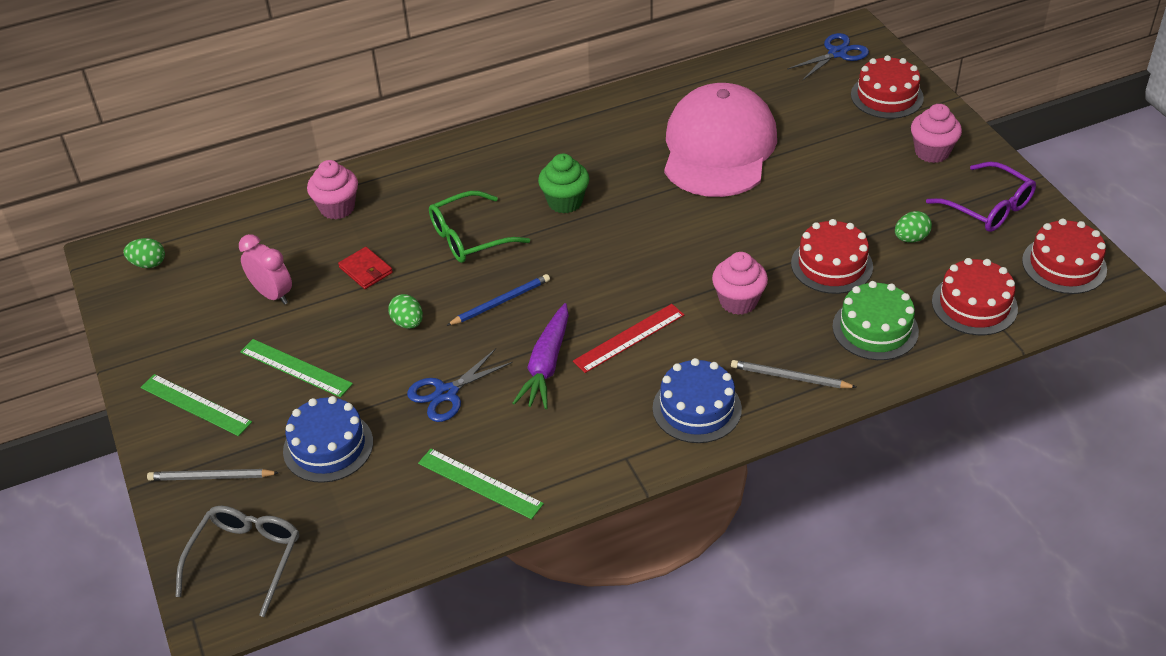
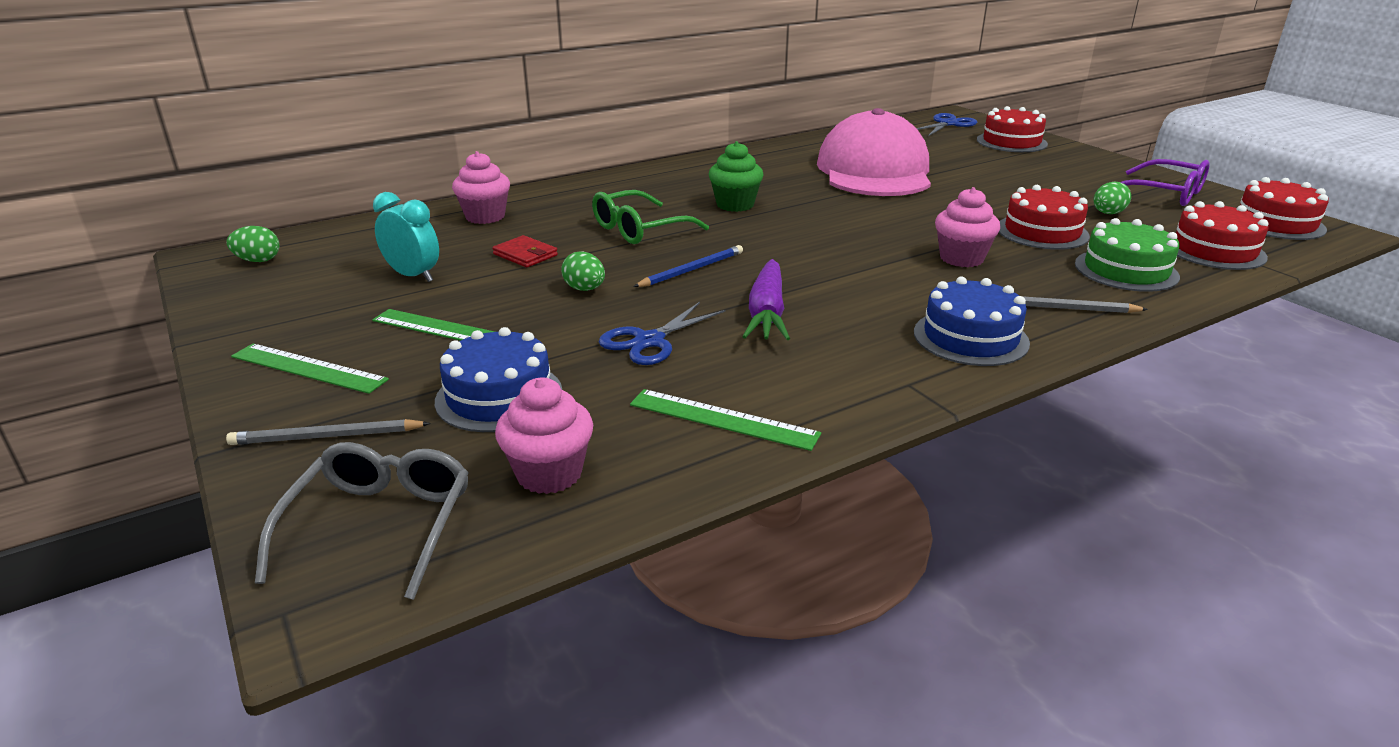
camera: 10 degrees left, 15 degrees down
pink clock [239,234,292,305] -> turquoise clock [373,192,439,282]
red ruler [573,304,684,373] -> none
pink cupcake [911,104,962,163] -> pink cupcake moved to [495,378,593,494]

